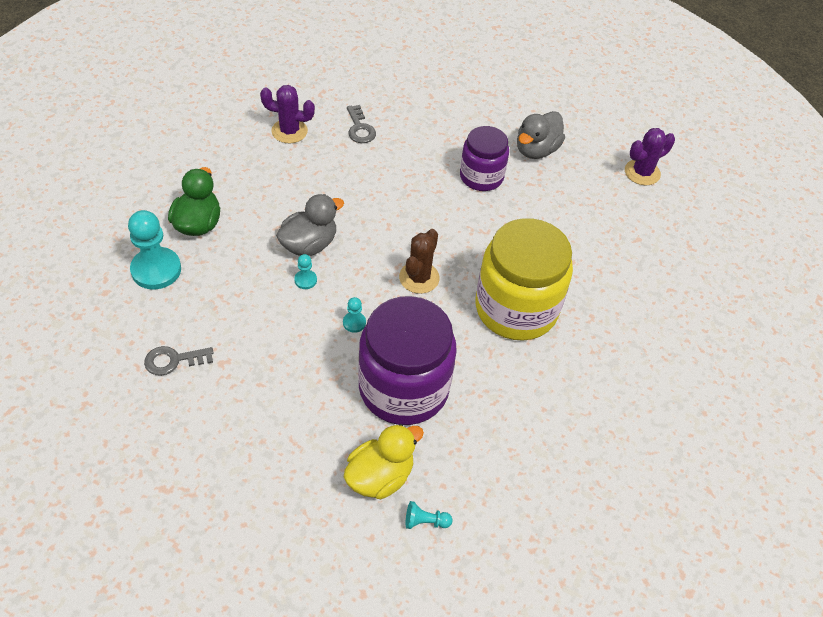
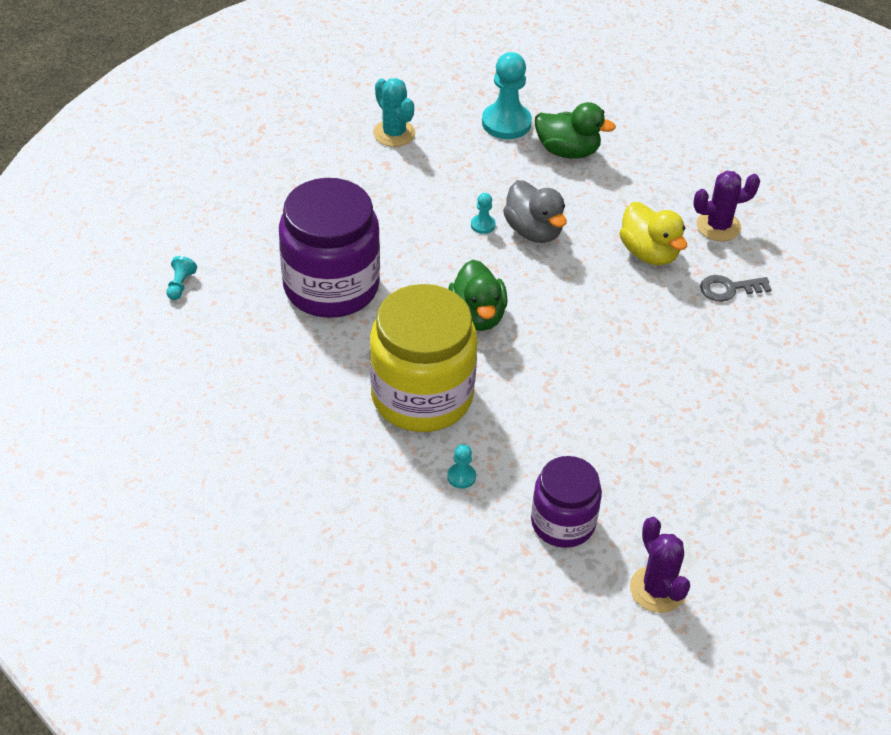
camera: 100 degrees right, 5 degrees down
grey key [144,346,214,376] -> turquoise cactus [373,78,416,147]
purple cactus [260,85,315,143] -> purple cactus turned 60 degrees clockwise [693,171,760,241]
turquoise pawn [343,297,366,333] -> turquoise pawn moved to [447,444,476,489]
yellow duck [344,424,424,499] -> yellow duck moved to [619,202,687,265]
brown cactus [399,229,440,294] -> green duck [448,260,508,331]
purple jar [460,126,509,191] -> purple jar moved to [531,456,602,548]
grey duck [517,111,565,159] -> none

